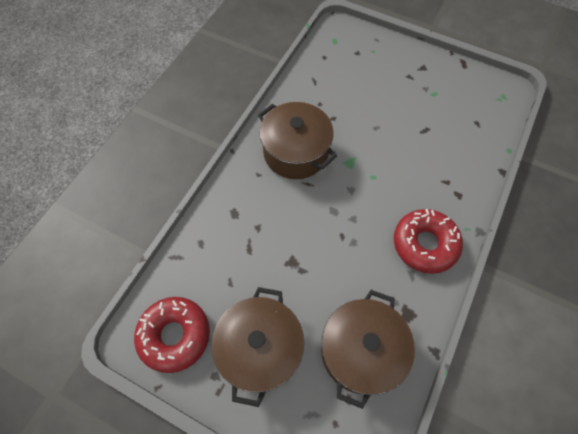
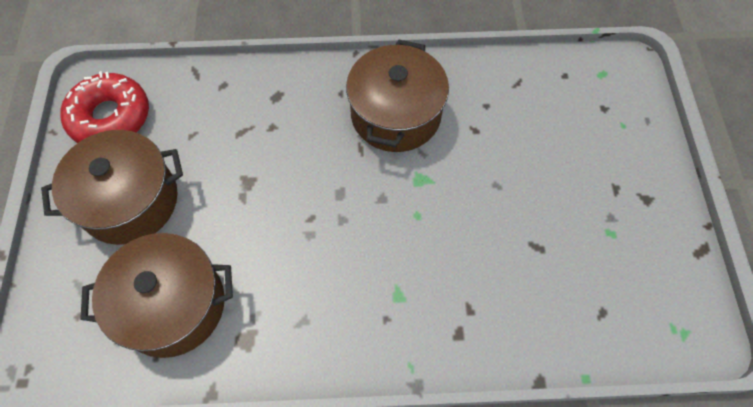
camera: 60 degrees right, 0 degrees up
red donut [394,209,463,274] -> none

